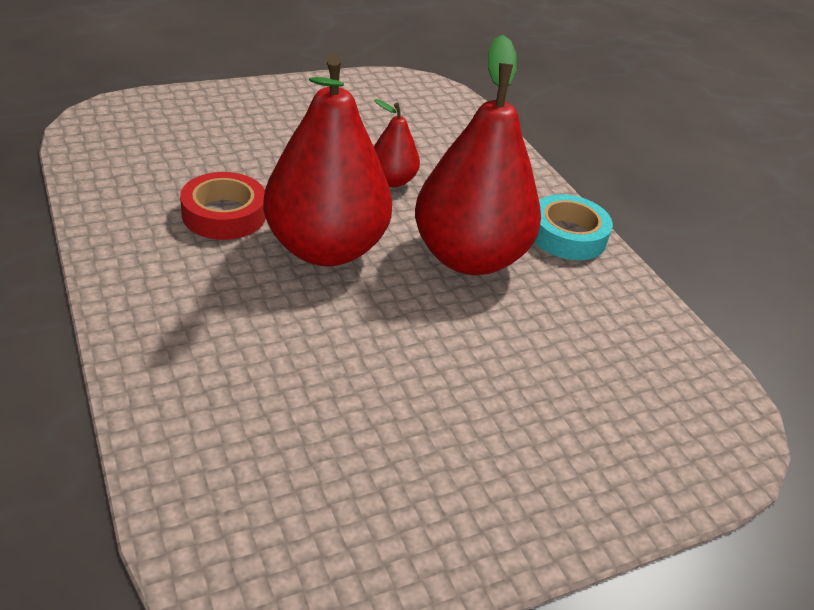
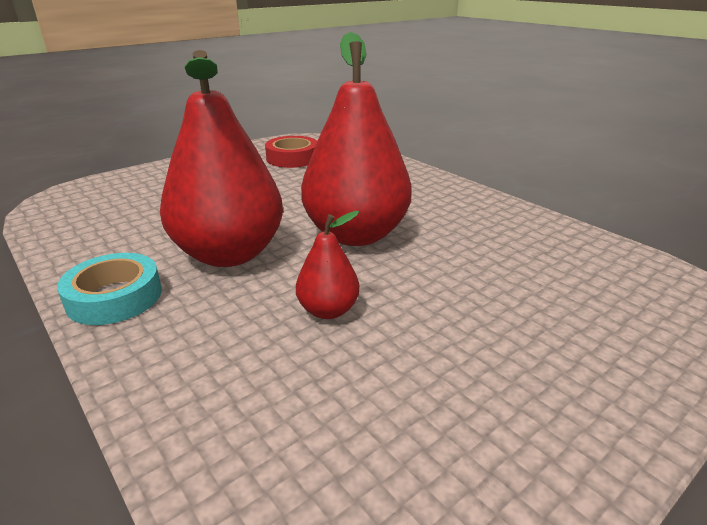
camera: 170 degrees right, 10 degrees down
red tape [180,172,266,240] -> red tape moved to [265,136,317,168]

